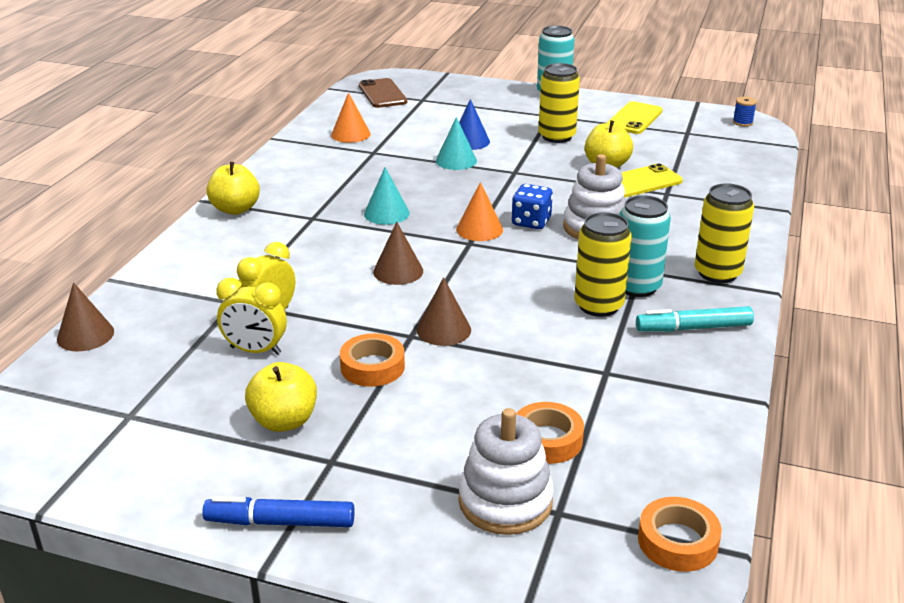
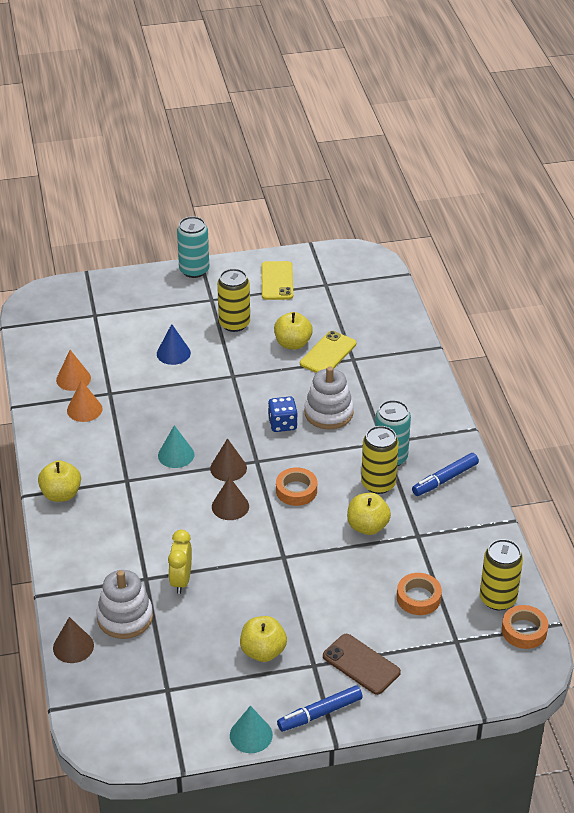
camera: 30 degrees left, 10 degrees up
yellow clock [216,278,287,355] -> none
orange tape [340,333,405,387] -> orange tape moved to [276,467,317,506]
brown phone [359,78,407,108] -> brown phone moved to [323,634,401,695]
brown cone [417,277,471,346] -> brown cone moved to [210,438,247,481]
turquoise cone [436,117,477,170] -> turquoise cone moved to [230,706,273,753]
orange cone [456,182,503,241] -> orange cone moved to [67,380,102,422]
white stacking toy [459,408,554,535] -> white stacking toy moved to [97,570,153,639]
turquoise marker [636,306,754,332] -> blue marker [412,453,479,496]
yellow can [694,183,754,283] -> yellow can moved to [480,539,523,610]
blue spool [733,97,757,126] -> none
none -> yellow apple [347,493,391,535]

